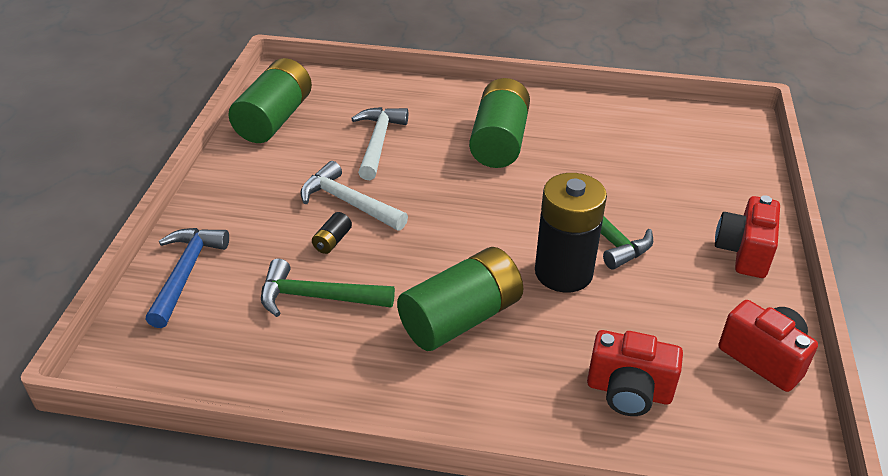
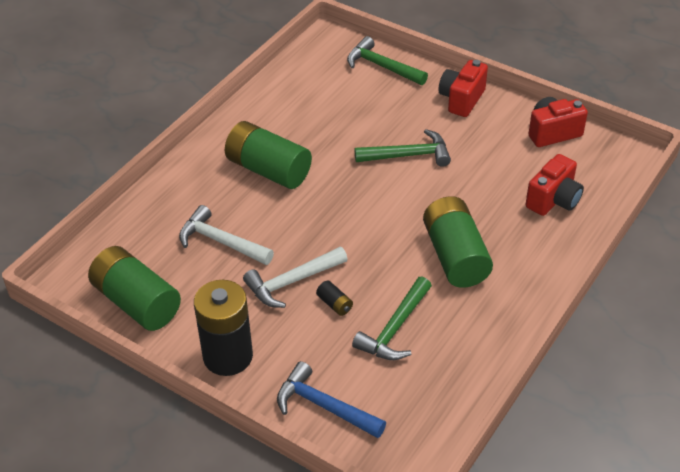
camera: 65 degrees left, 5 degrees up
black battery [535,173,607,292] -> black battery moved to [194,280,253,376]
red camera [715,195,780,278] -> red camera turned 75 degrees clockwise [439,60,488,117]
none -> green hammer [347,36,428,85]

